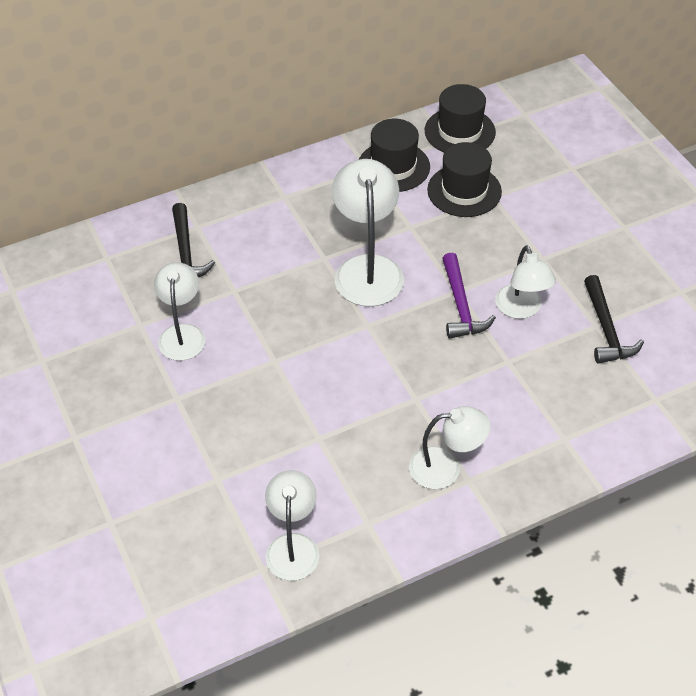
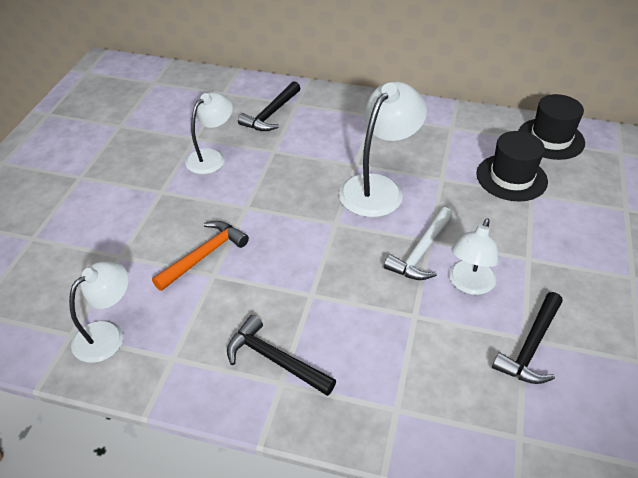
camera: 40 degrees right, 5 degrees down
black hat [359,119,430,192] -> none
white lamp [409,406,490,489] -> black hammer [227,315,336,396]
purple hammer [442,253,496,339] -> white hammer [384,207,453,280]
none -> orange hammer [152,221,249,291]

